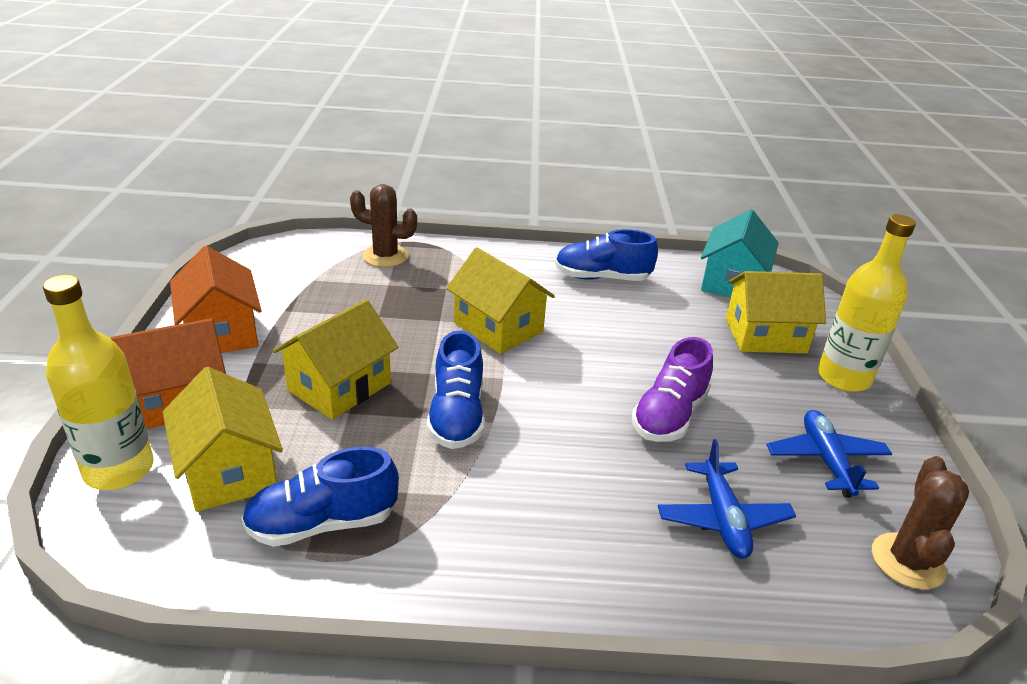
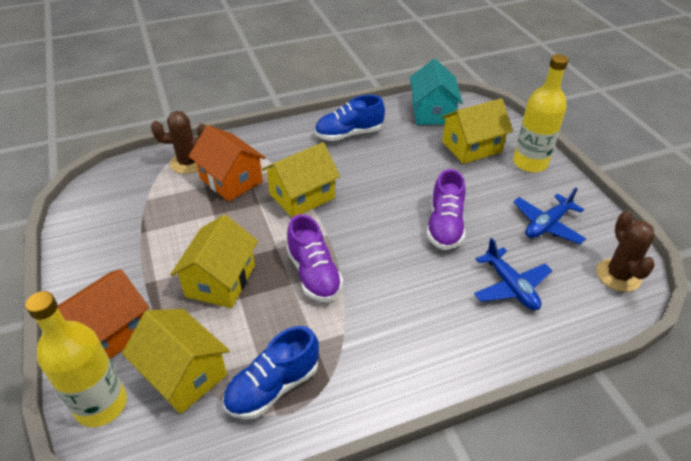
camera: 20 degrees left, 10 degrees up
orange house [170,246,262,353] -> orange house moved to [188,125,266,202]
blue shoe [427,330,485,449] -> purple shoe [287,214,343,302]
yellow house [446,247,555,354] -> yellow house turned 60 degrees counterclockwise [262,142,340,217]
blue plane [766,410,892,497] -> blue plane turned 105 degrees counterclockwise [513,187,586,244]

